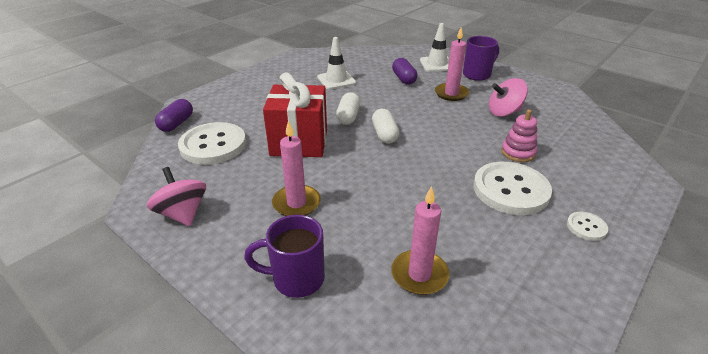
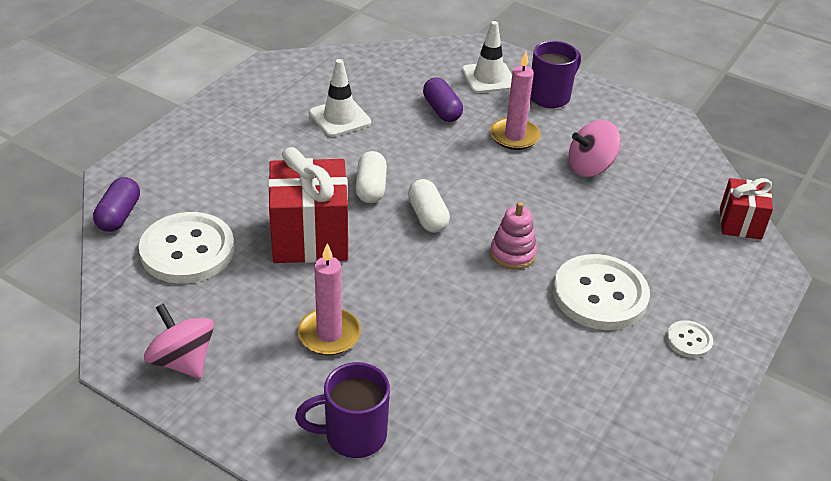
camera: 10 degrees left, 5 degrees up
pink candle [391,186,449,295] -> none
pink stacking toy [501,109,537,162] -> pink stacking toy moved to [490,202,537,270]
none -> red gift [720,178,773,239]

